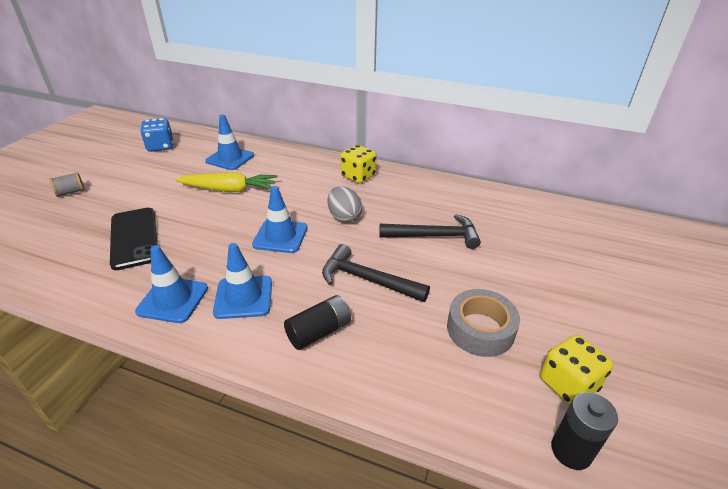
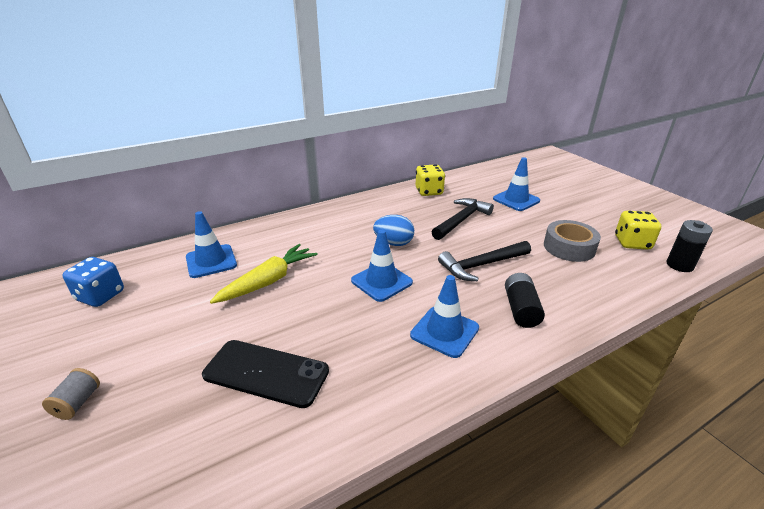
camera: 50 degrees left, 5 degrees down
blue traffic cone [135,245,208,323] -> blue traffic cone moved to [493,157,540,211]
grey egg [327,186,362,223] -> blue egg [373,215,414,246]
yellow dice [340,145,376,183] -> yellow dice moved to [416,164,445,196]

